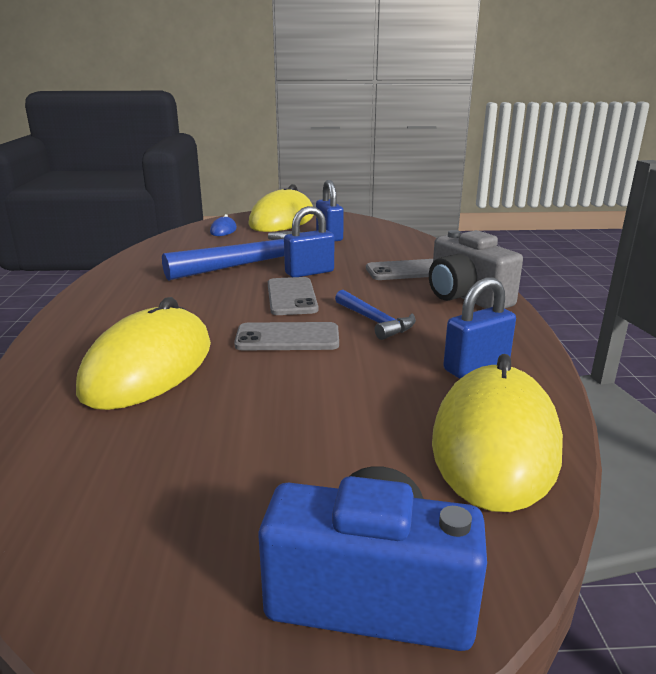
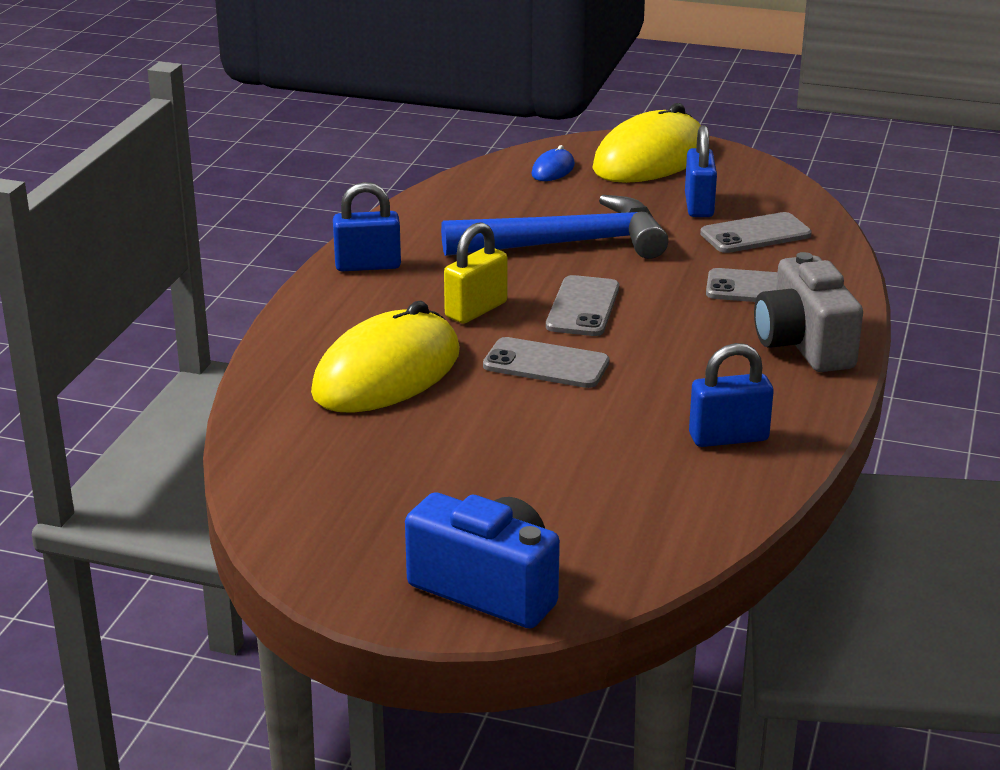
camera: 20 degrees right, 5 degrees up
blue padlock [284,206,334,277] -> blue padlock moved to [333,182,401,271]
blue hammer [335,290,416,340] -> none
yellow mouse [432,354,563,512] -> none
none -> yellow padlock [444,222,507,324]
none -> grey phone [700,212,812,253]

